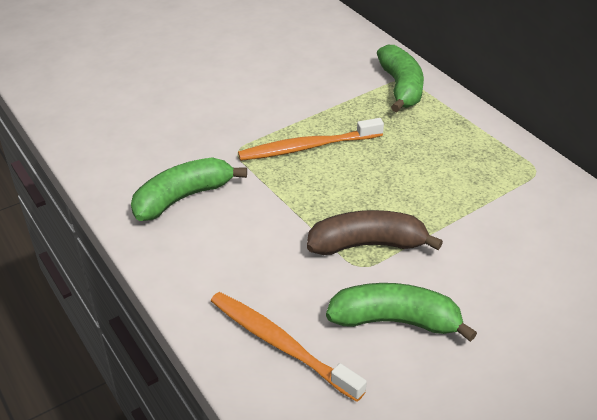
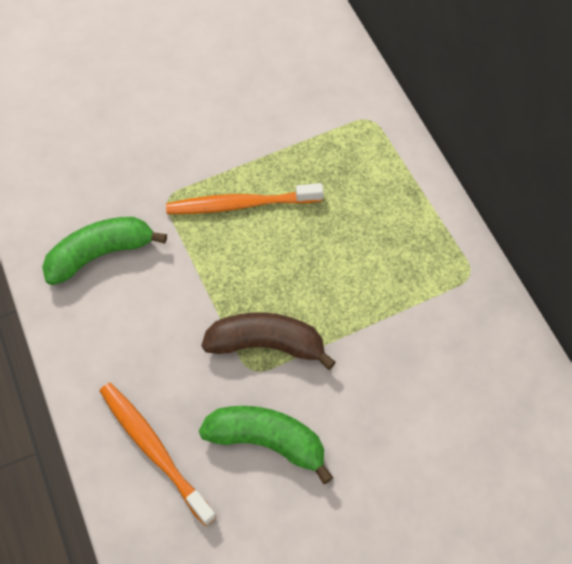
camera: 10 degrees right, 20 degrees up
green banana [377,45,424,112] -> none

